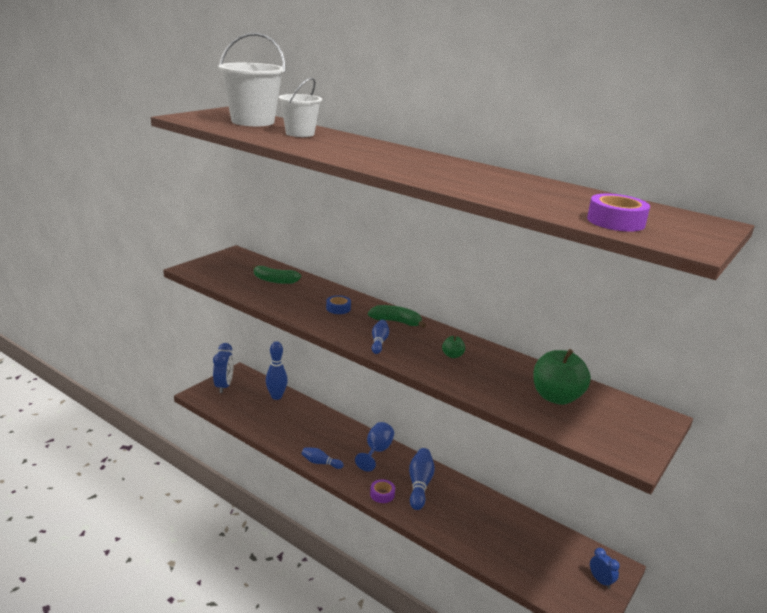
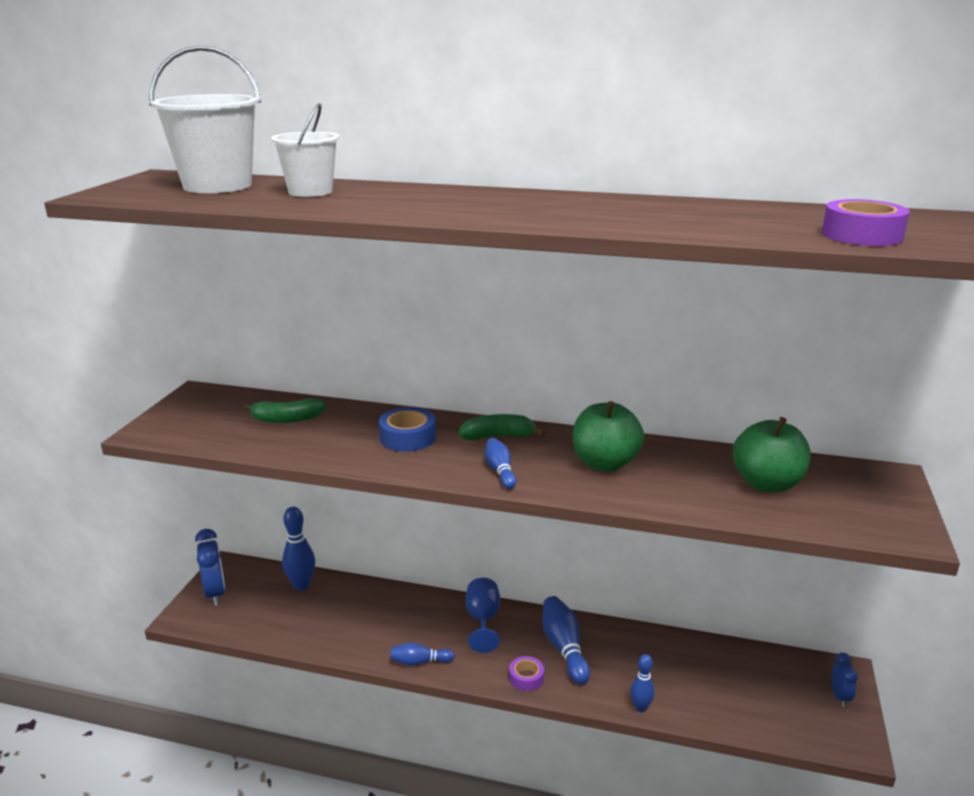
camera: 20 degrees left, 0 degrees up
blue tape [326,295,351,314] -> blue tape [379,407,436,452], size x1.55
green apple [442,336,465,358] -> green apple [573,401,644,472], size x2.20
blue clock [590,548,620,589] -> blue clock turned 60 degrees clockwise [831,653,858,707]
none -> blue bowling pin [630,654,654,712]

